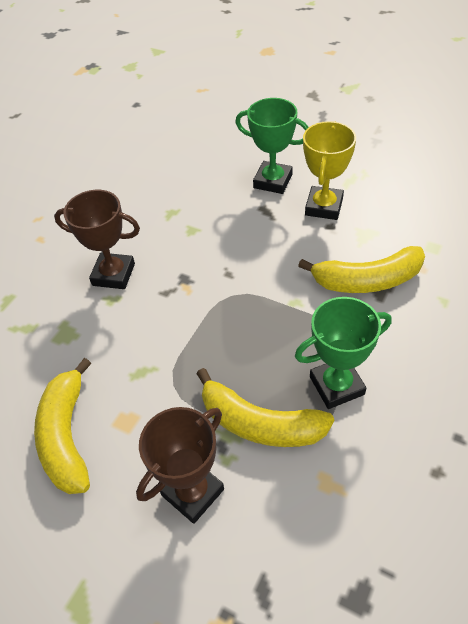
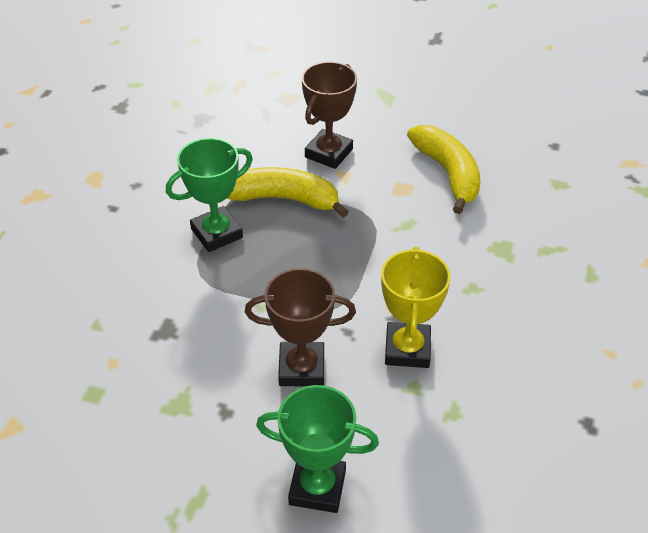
camera: 165 degrees right, 5 degrees down
brown trophy [54,190,140,289] -> brown trophy moved to [245,268,356,386]
yellow banana [298,246,425,293] -> none
yellow trophy [303,121,356,220] -> yellow trophy moved to [381,247,451,368]

